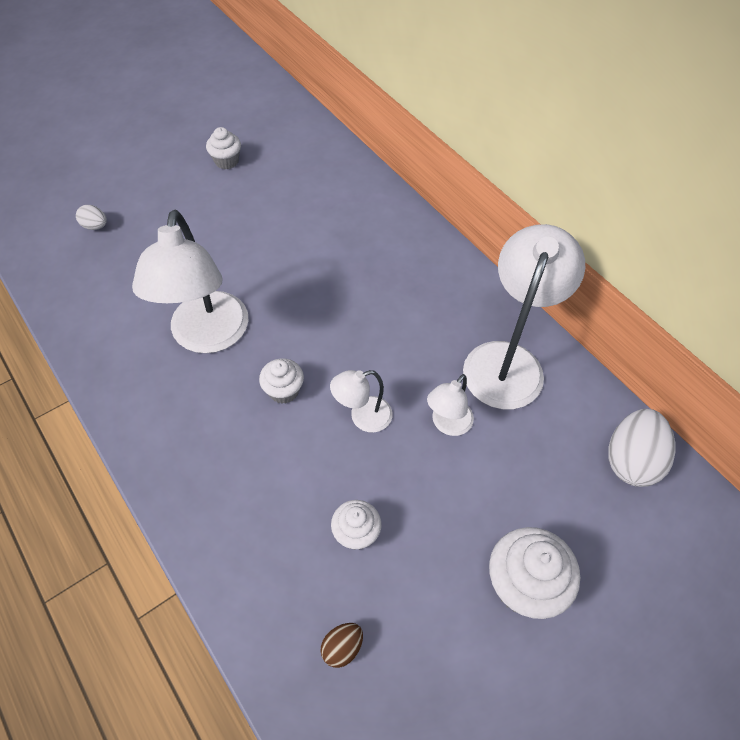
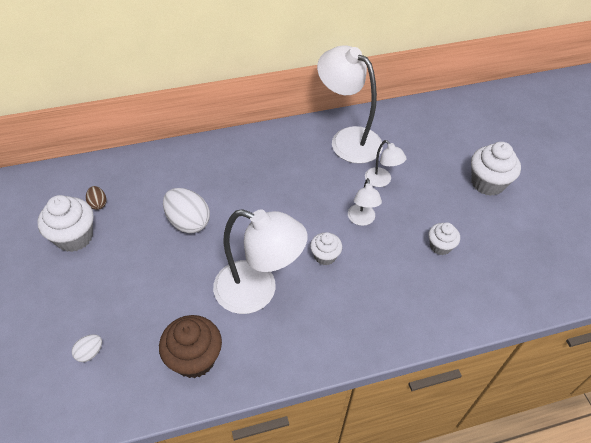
camera: 70 degrees left, 5 degrees down
white cupcake [206,127,241,169] -> white cupcake [37,195,94,252], size x1.68
brown egg [321,623,363,668] -> brown egg moved to [86,186,107,210]
white egg [609,409,676,487] -> white egg moved to [163,188,210,233]
none -> brown cupcake [159,315,222,378]

